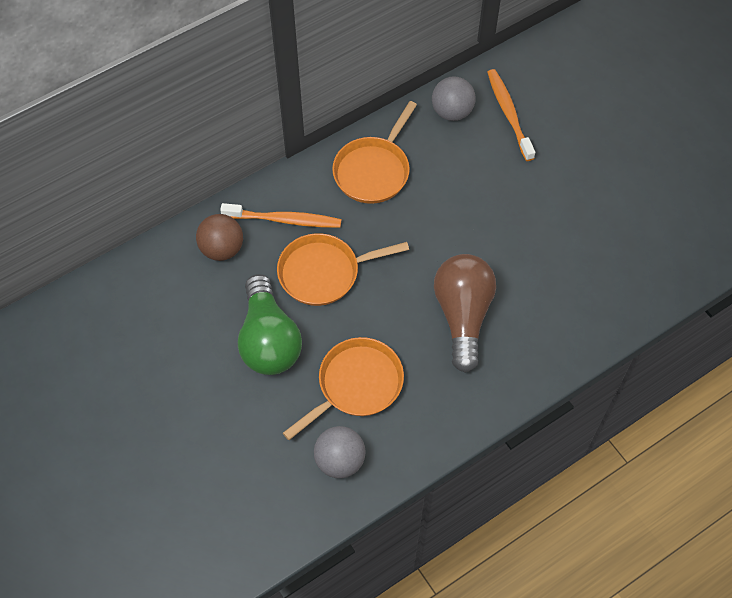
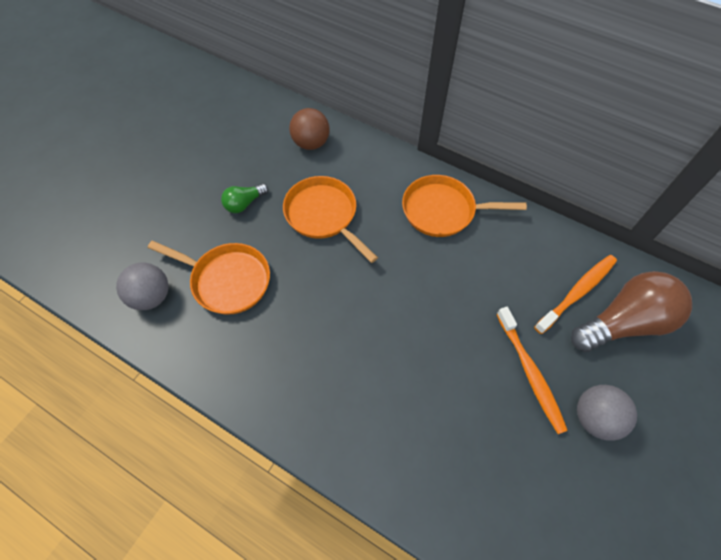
camera: 65 degrees right, 0 degrees up
orange toothbrush [220,203,341,228] -> orange toothbrush moved to [496,307,568,434]
green light bulb [238,274,302,375] -> green light bulb [221,183,268,213], size x0.49
grey ball [432,76,476,121] -> grey ball moved to [577,385,637,441]
brown light bulb [434,254,496,373] -> brown light bulb moved to [571,271,692,352]

